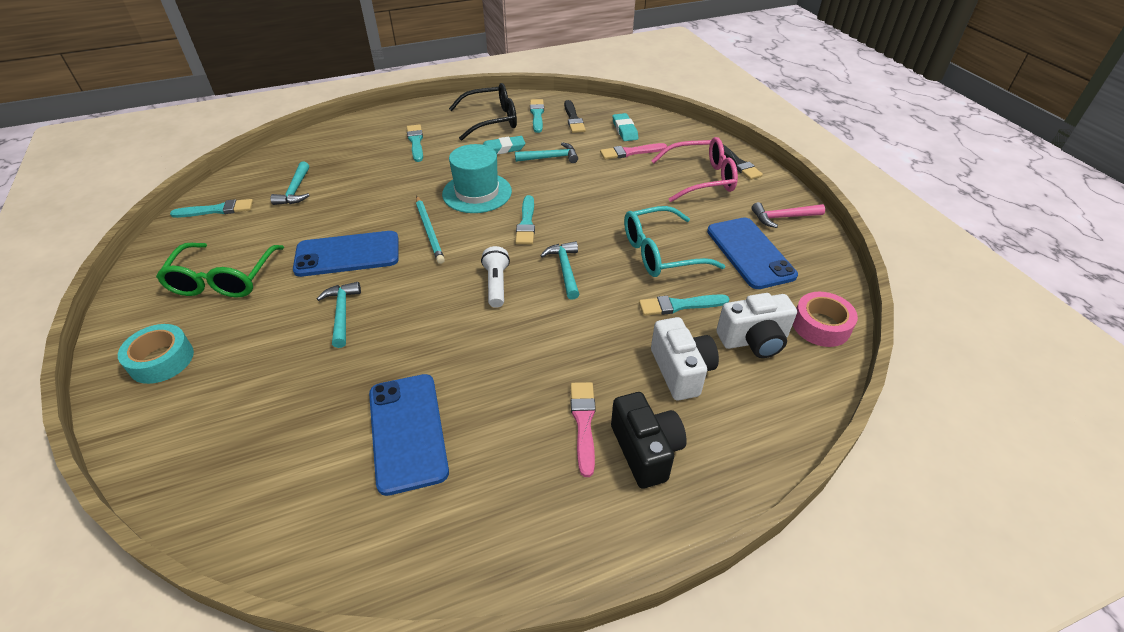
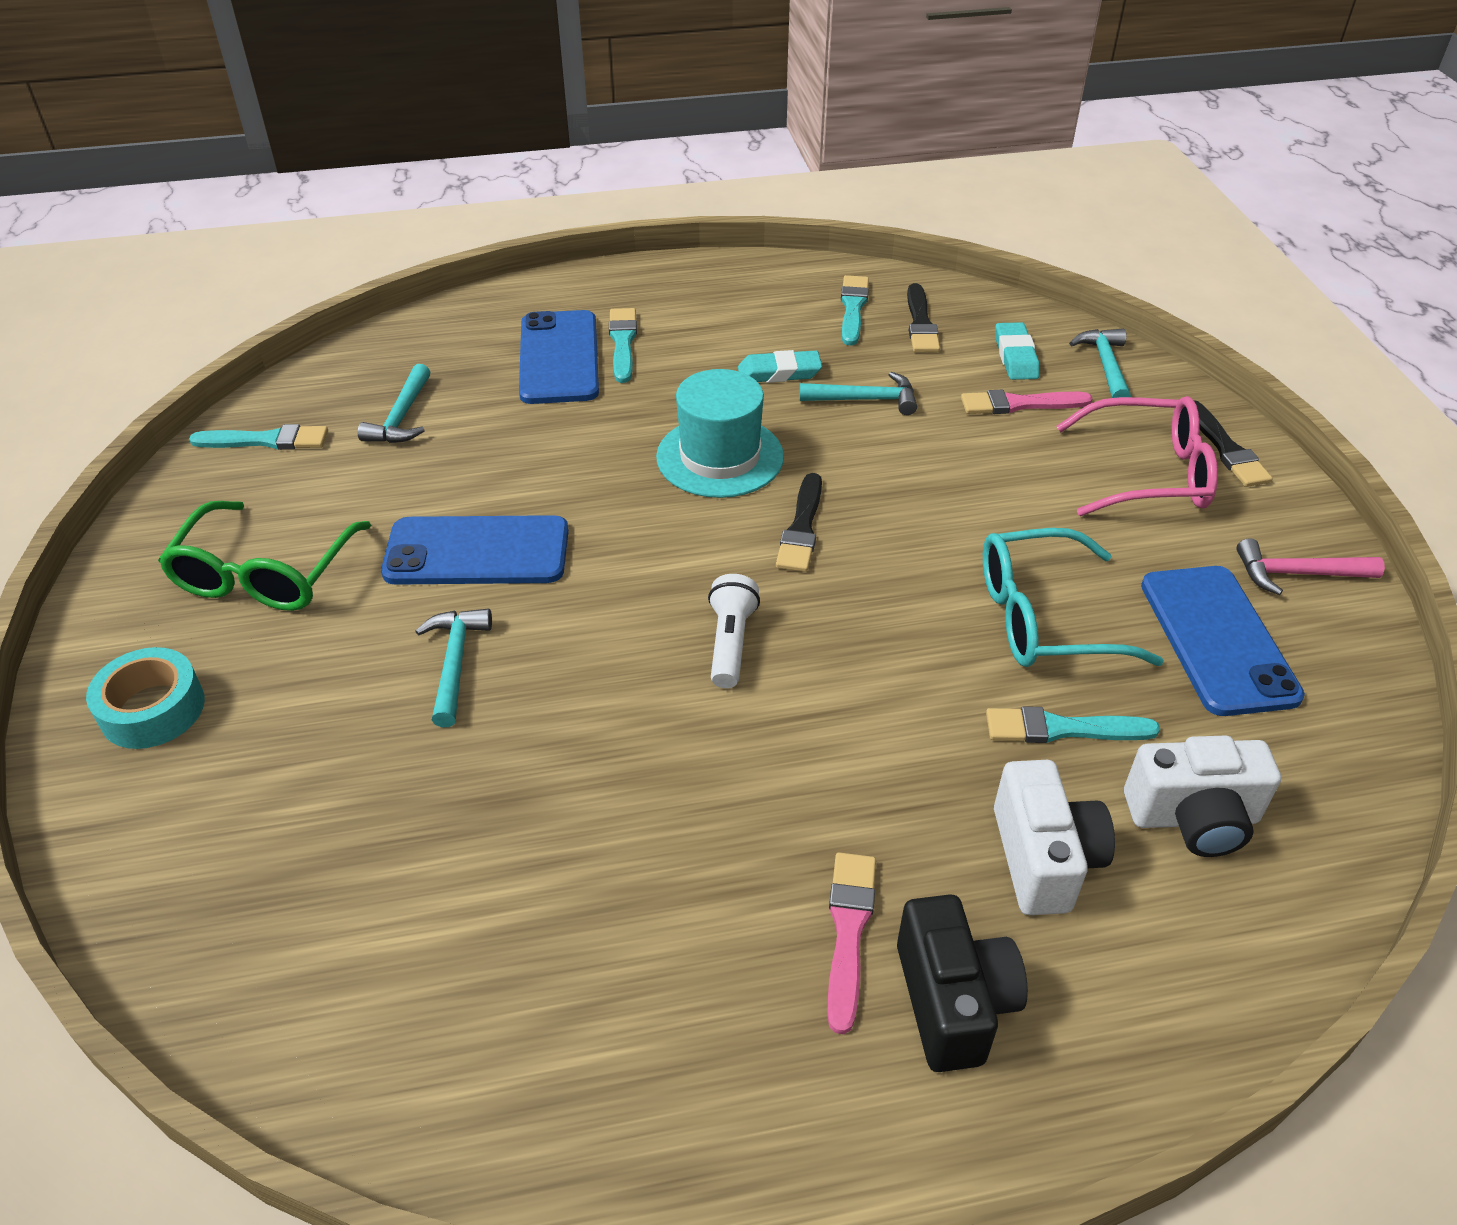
camera: 10 degrees right, 0 degrees up
blue phone [369,374,449,496] -> blue phone moved to [519,310,599,404]
turquoise pencil [416,196,445,264] -> none
black glasses [449,83,517,141] -> none
turquoise brush [515,195,535,245] -> black brush [776,473,822,572]
turquoise hammer [540,241,579,300] -> turquoise hammer moved to [1069,329,1131,398]
pink tape [793,292,858,347] -> none

